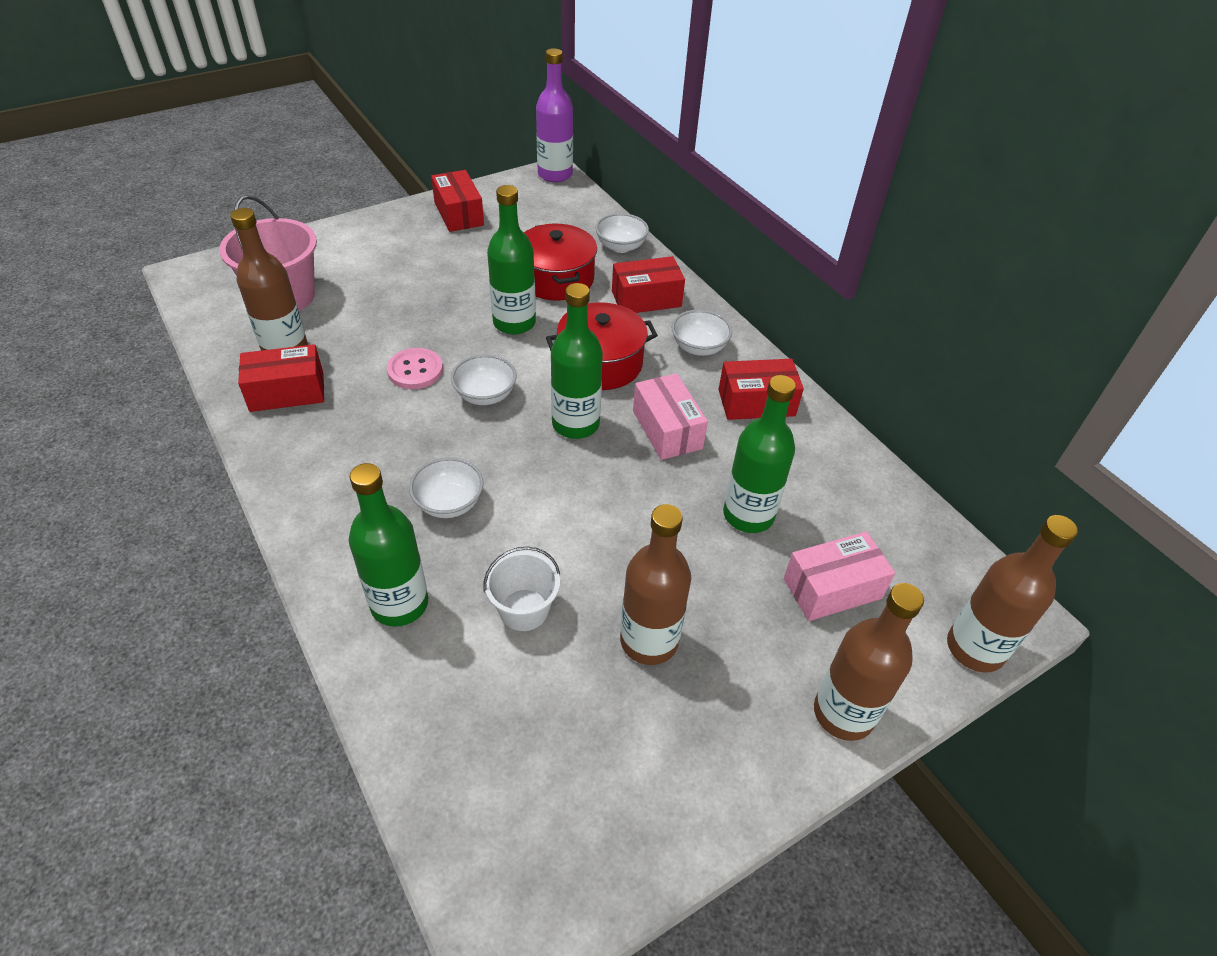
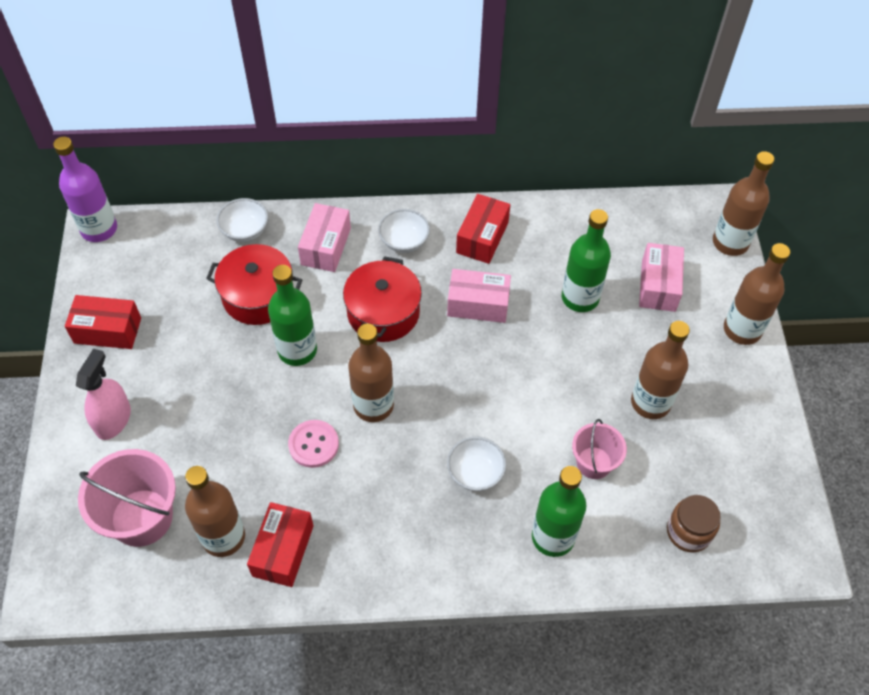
camera: 60 degrees left, 10 degrees up
white bowl [451,355,517,405] -> brown bottle [348,323,394,422]
white bucket [483,546,560,631] -> pink bucket [572,419,627,479]
green bottle [551,283,603,439] -> none
red box [612,256,685,313] -> pink box [298,203,351,272]
none -> pink spray bottle [76,348,131,440]
none -> brown jar [667,495,721,553]

